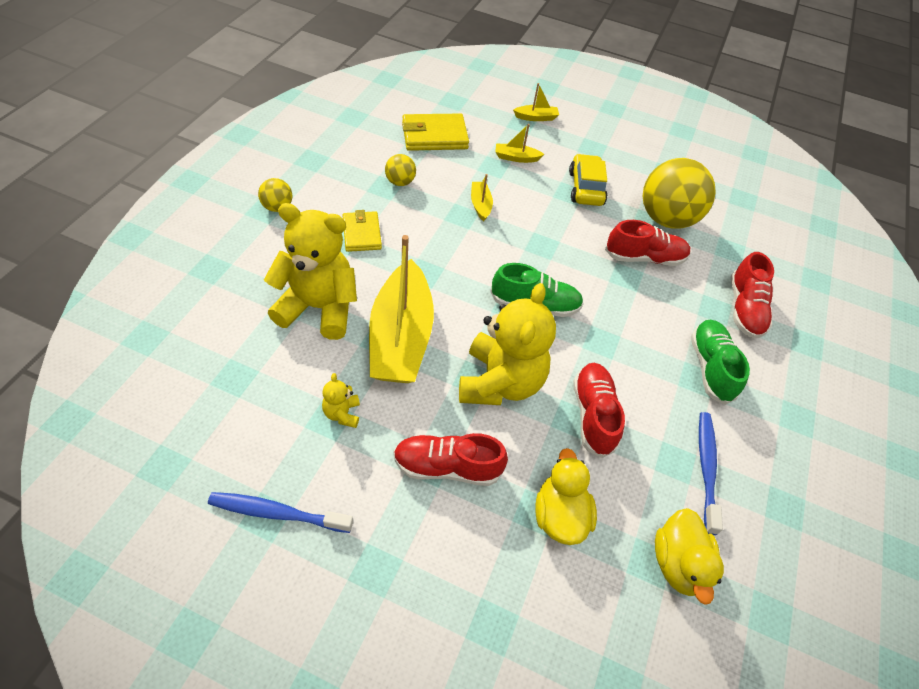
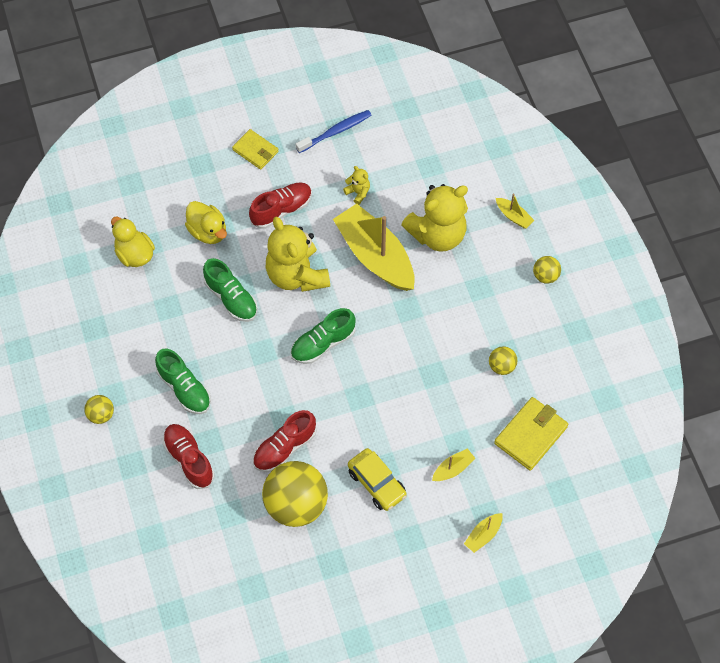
camera: 145 degrees right, 10 degrees up
yellow wallet [343,210,382,252] -> yellow wallet moved to [232,129,279,170]
yellow boat [471,174,493,222] -> yellow boat moved to [496,193,535,229]
red shoe [573,363,625,458] -> green shoe [203,258,258,322]
blue toothbrush [699,412,723,535] -> none
none -> yellow ball [84,395,114,424]

